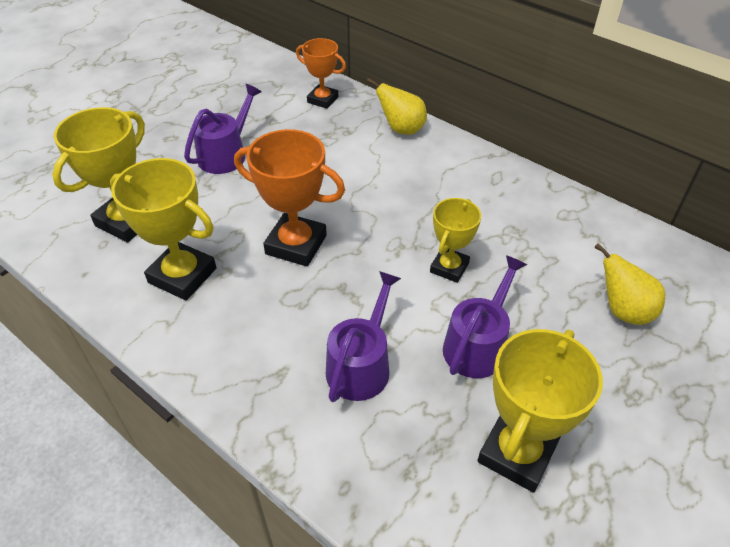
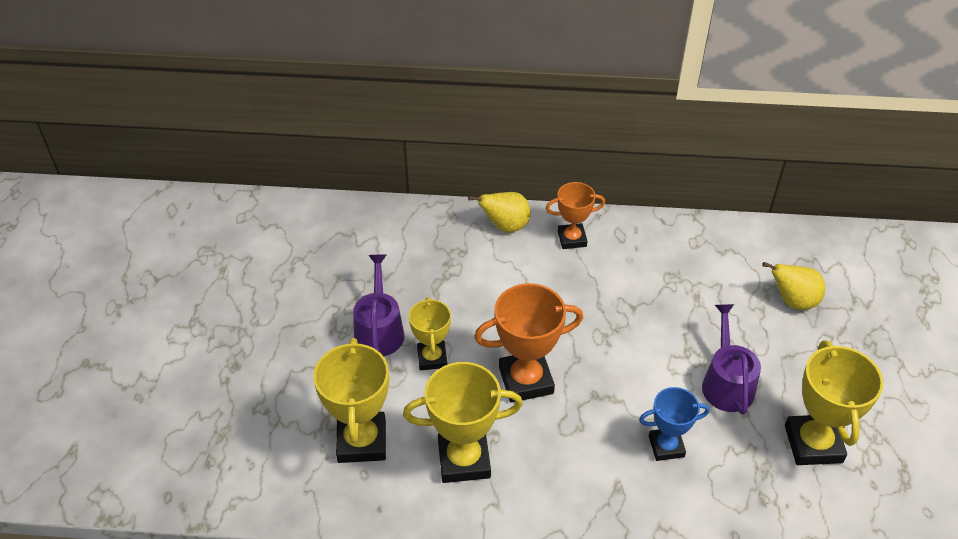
camera: 35 degrees left, 0 degrees up
orange trophy [296,38,346,109] -> orange trophy moved to [546,182,605,249]
purple watering can [326,271,401,402] -> blue trophy [639,387,710,461]
yellow trophy [430,198,481,283] -> yellow trophy moved to [409,297,451,370]

